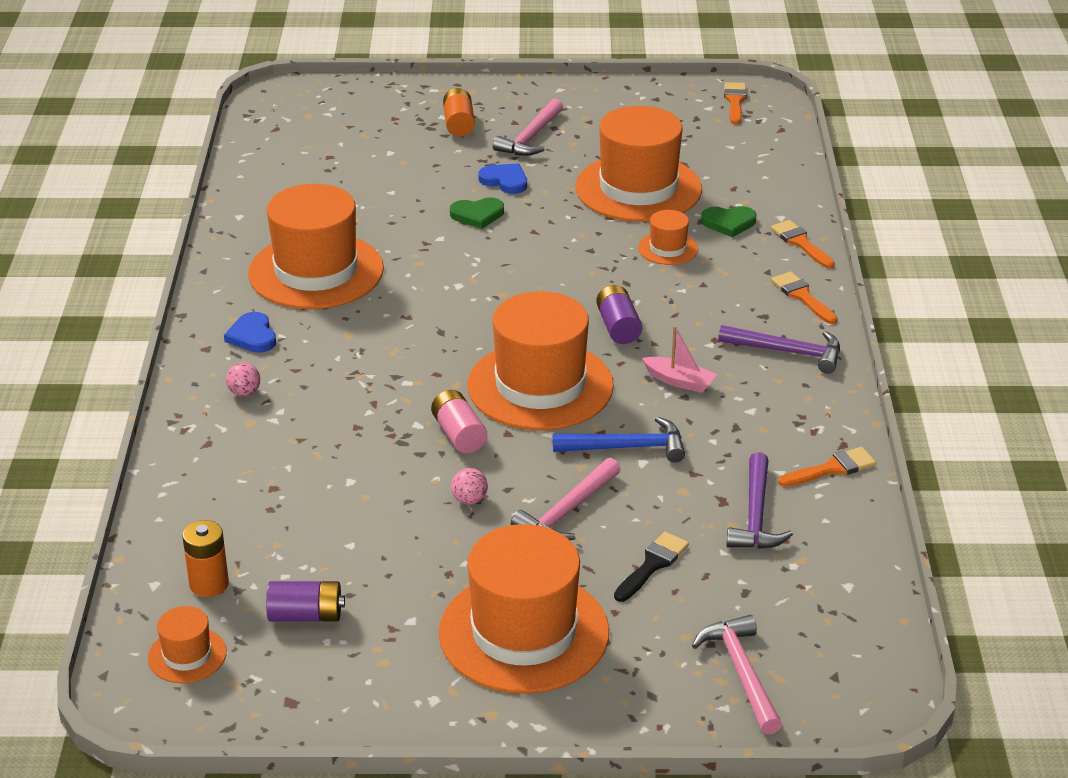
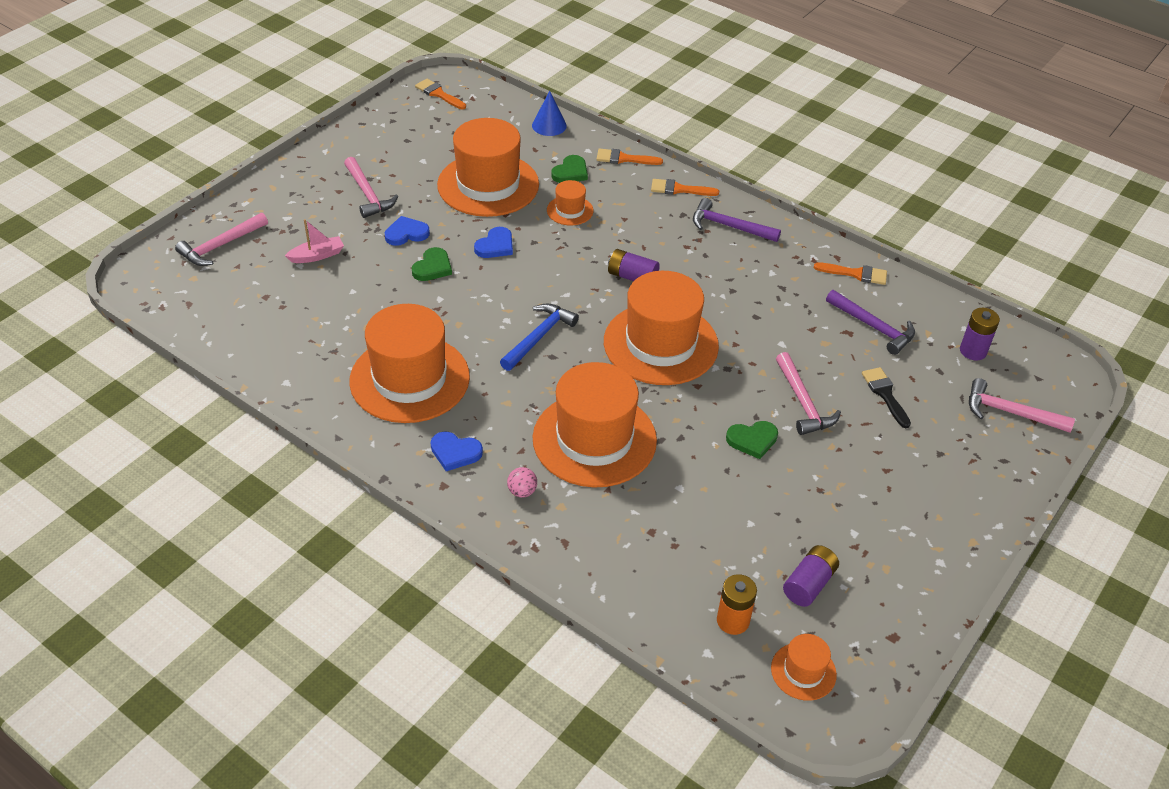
camera: 55 degrees left, 10 degrees up
pink battery [431,390,487,453] -> none
orange hat [439,524,609,694] -> orange hat moved to [533,362,657,488]
orange battery [443,88,475,137] -> none
pink ball [451,468,488,505] -> green heart [726,421,778,459]
blue hammer [553,417,685,463] -> blue hammer moved to [500,303,579,371]
pink boat [642,326,717,393] -> pink boat moved to [285,219,344,263]
purple hammer [718,325,840,373] -> purple hammer turned 120 degrees counterclockwise [693,198,781,242]
orange brush [778,447,876,487] -> orange brush turned 90 degrees clockwise [814,262,887,285]
none -> pink hammer [175,213,268,266]
none -> blue heart [474,227,513,258]
none -> blue cone [532,91,567,136]
none -> purple battery [960,308,1000,360]

